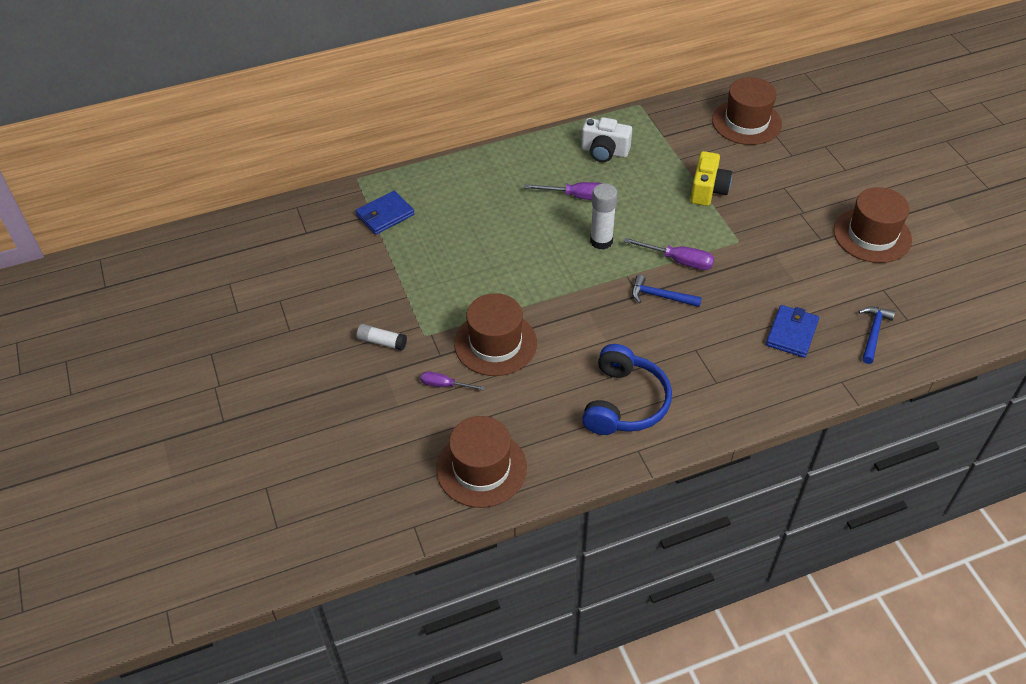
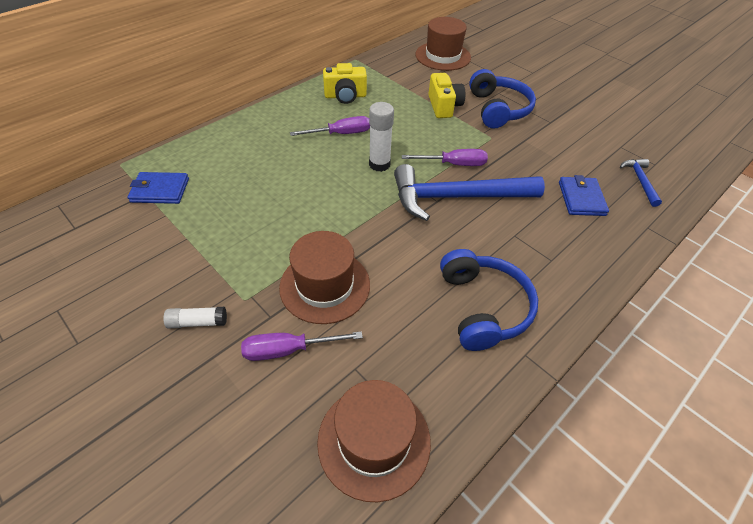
camera: 25 degrees left, 0 degrees up
blue wallet [356,191,415,235] -> blue wallet turned 60 degrees clockwise [127,172,189,204]
purple screwdriver [420,371,485,390] -> purple screwdriver [241,331,363,361], size x1.54
white camera [581,117,632,162] -> yellow camera [323,63,367,104]
blue hammer [632,275,702,307] -> blue hammer [394,164,545,221], size x2.18
brown hat [834,187,912,263] -> none
none -> blue headphones [469,69,536,129]

